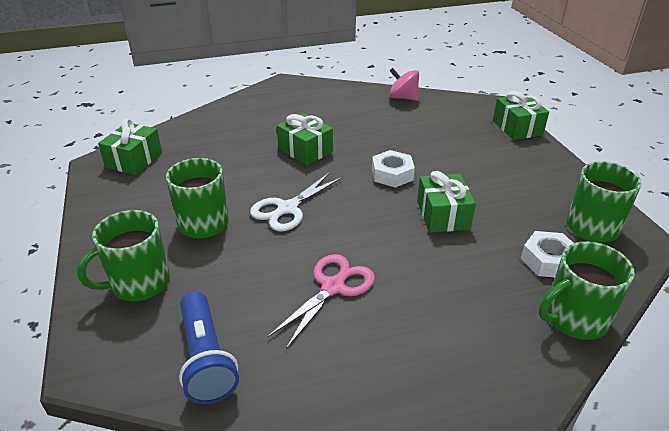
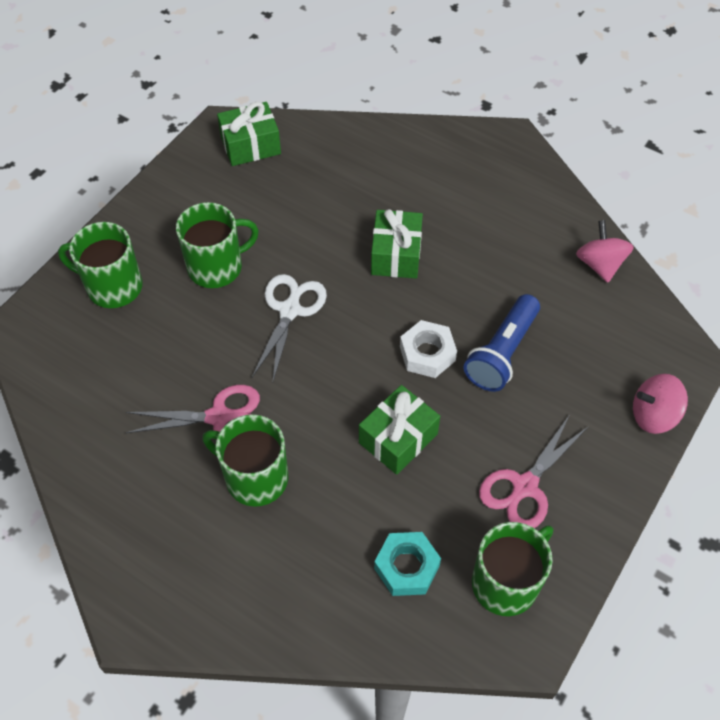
camera: 50 degrees right, 20 degrees up
blue flashlight [179,291,239,404] -> blue flashlight moved to [464,294,540,392]
white scissors [250,172,343,231] -> white scissors turned 105 degrees clockwise [252,274,327,384]
green gift [493,91,549,140] -> pink spinning top [633,374,688,434]
white nut [521,231,574,277] -> turquoise nut [374,532,441,596]
green mug [539,241,635,340] -> green mug moved to [203,414,288,507]
none -> pink scissors [479,416,589,528]

